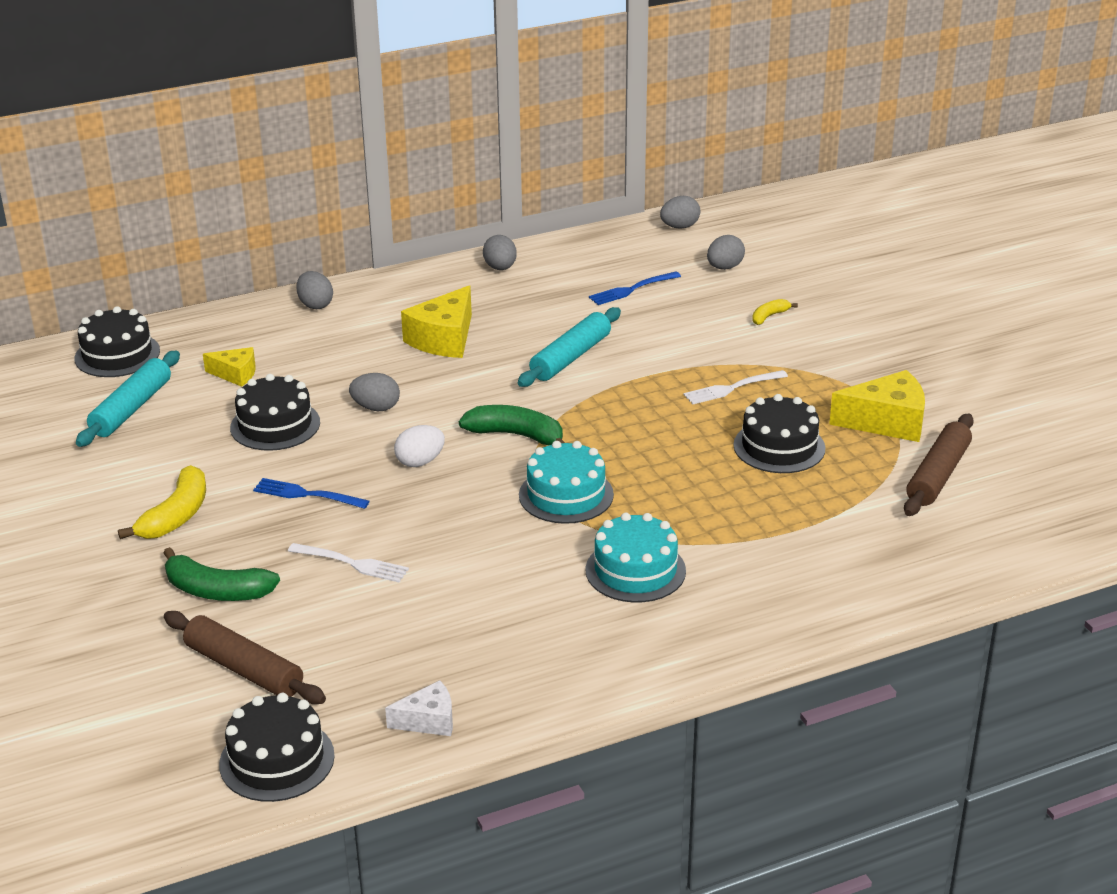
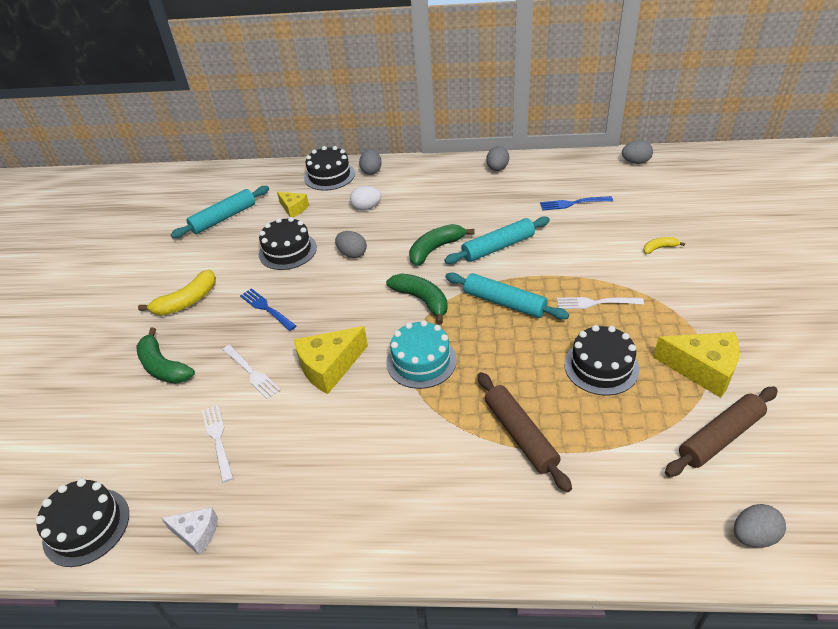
camera: 30 degrees right, 10 degrees up
black cake [75,306,160,377] -> black cake moved to [304,146,355,191]
brown rolling pin [164,611,326,704] -> brown rolling pin moved to [477,372,572,492]
white egg [394,425,445,467] -> white egg moved to [350,186,382,210]
yellow cheese [401,285,472,358] -> yellow cheese moved to [294,326,368,394]
turquoise cake [586,513,686,603] -> none
grey egg [707,235,745,270] -> grey egg moved to [734,504,786,548]
none -> white fork [202,405,233,483]
none -> green banana [409,224,475,266]
none -> turquoise rolling pin [445,272,569,320]

